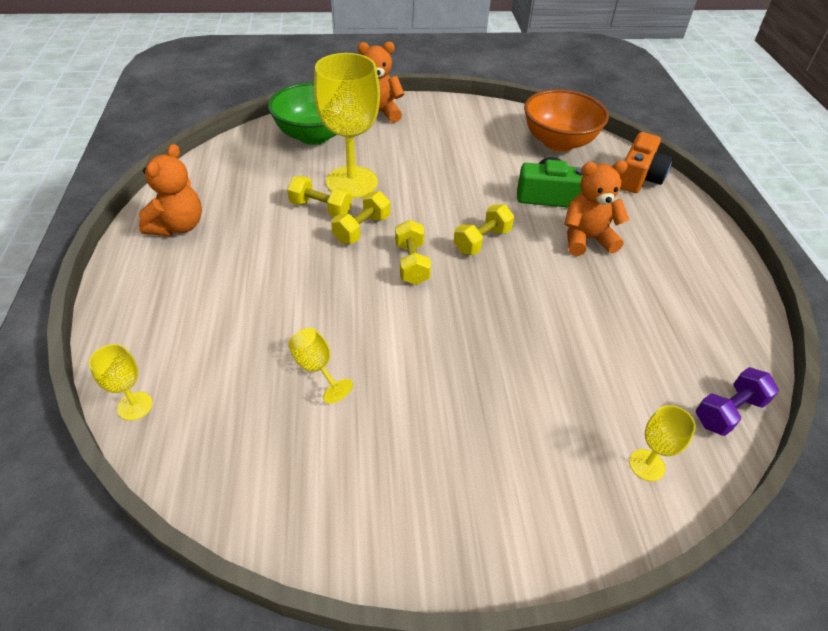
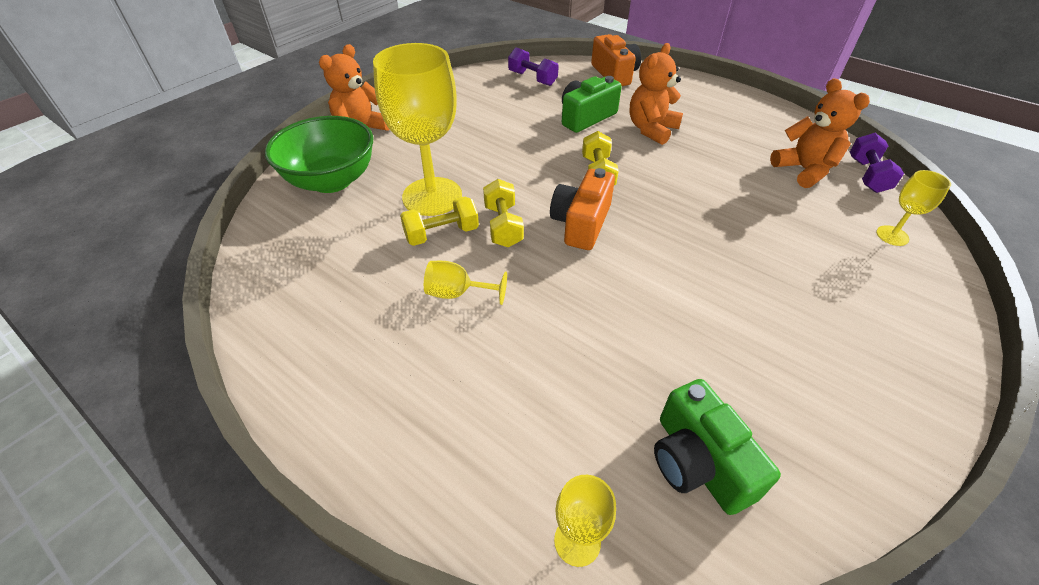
camera: 45 degrees left, 0 degrees up
orange teddy bear [139,144,202,236] -> orange teddy bear moved to [770,78,870,188]
yellow goblet [288,328,353,404] -> yellow goblet moved to [424,261,507,305]
yellow dumbbell [395,220,431,285] -> orange camera [550,168,615,250]
orange bowl [524,89,609,152] -> purple dumbbell [508,47,559,86]
none -> green camera [654,379,781,515]

